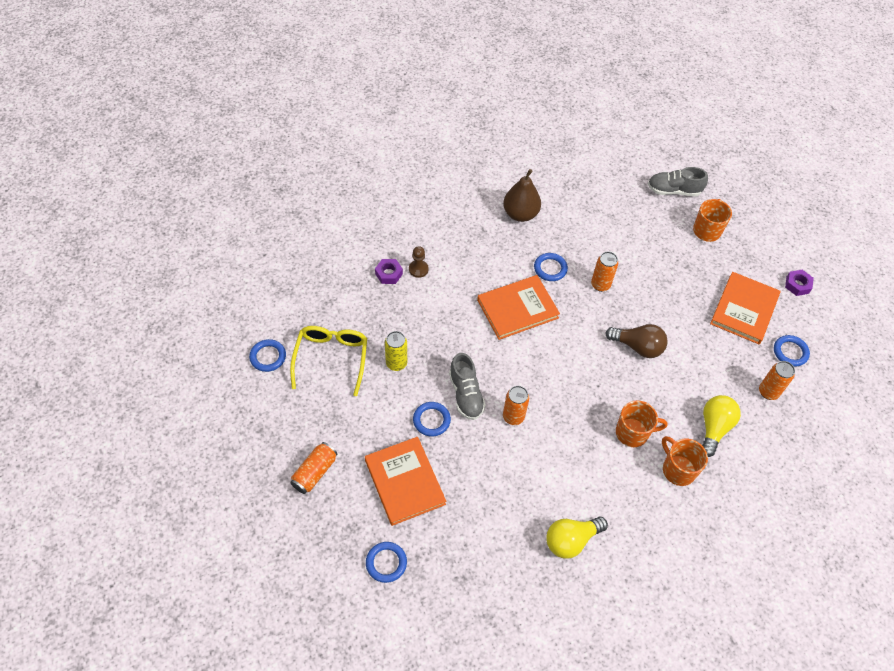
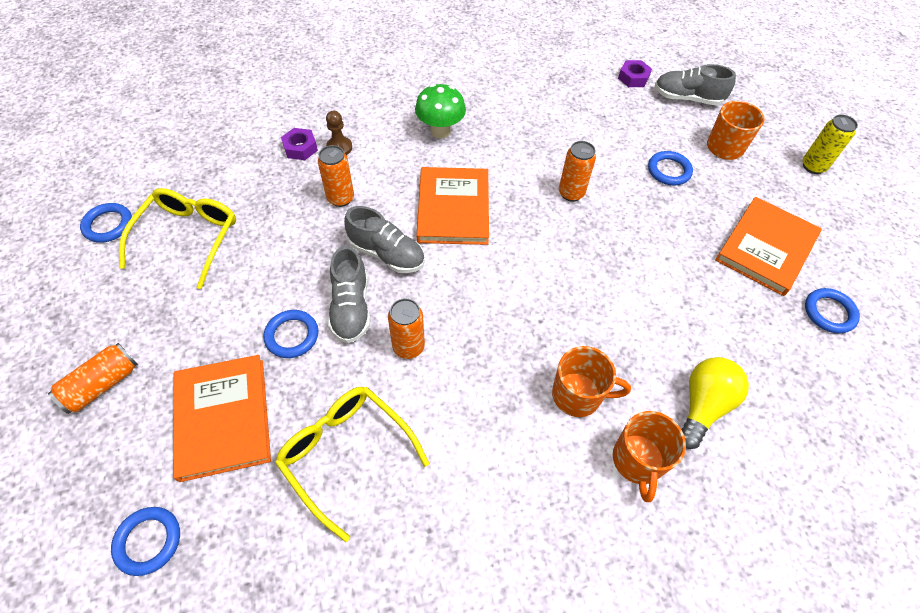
camera: 10 degrees right, 0 degrees up
yellow can [385,331,407,371] -> yellow can moved to [803,114,858,174]
orange book [477,275,560,340] -> orange book turned 75 degrees counterclockwise [416,167,489,245]
brown pear [503,169,541,222] -> none
blue ring [534,253,568,281] -> blue ring moved to [648,151,693,185]
yellow light bulb [546,517,608,559] -> none
brown light bulb [605,324,668,358] -> none
orange mug [662,436,708,486] -> orange mug turned 150 degrees counterclockwise [613,411,686,502]
orange can [759,361,795,400] -> orange can moved to [318,145,354,207]
purple nut [785,270,814,296] -> purple nut moved to [618,60,652,87]
none -> yellow glasses [275,387,429,542]
none -> grey shoe [344,206,425,273]
none -> green mushroom [415,84,466,139]

